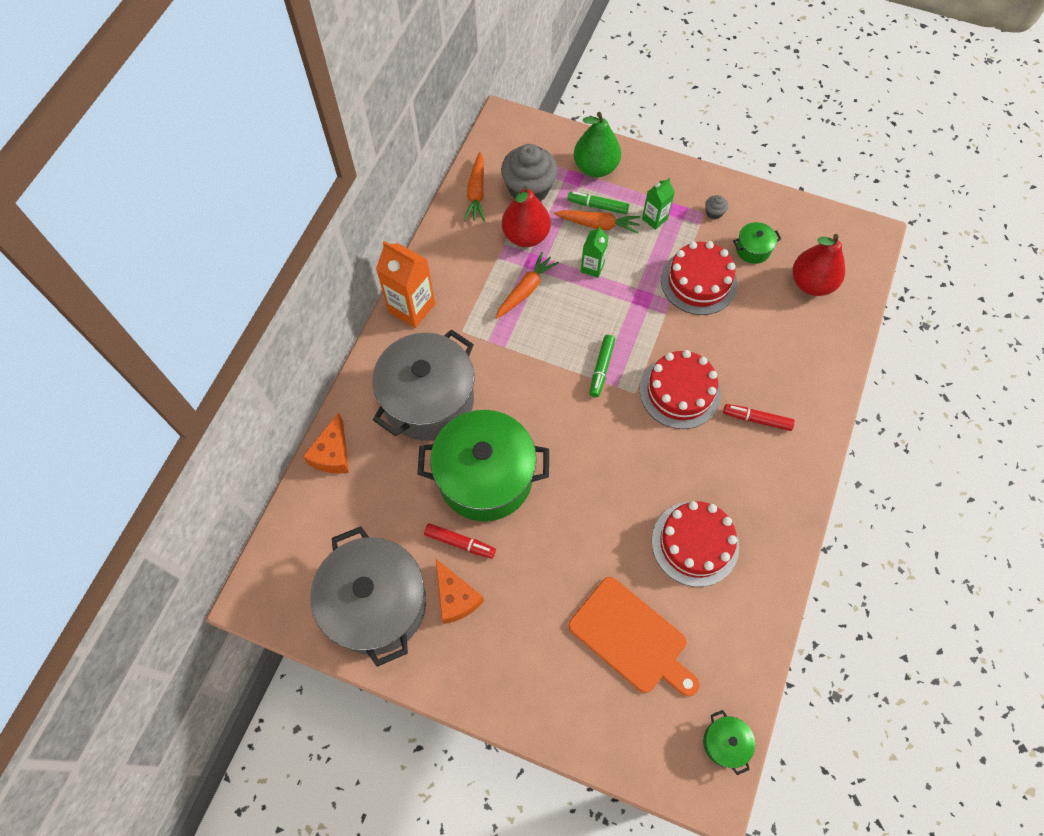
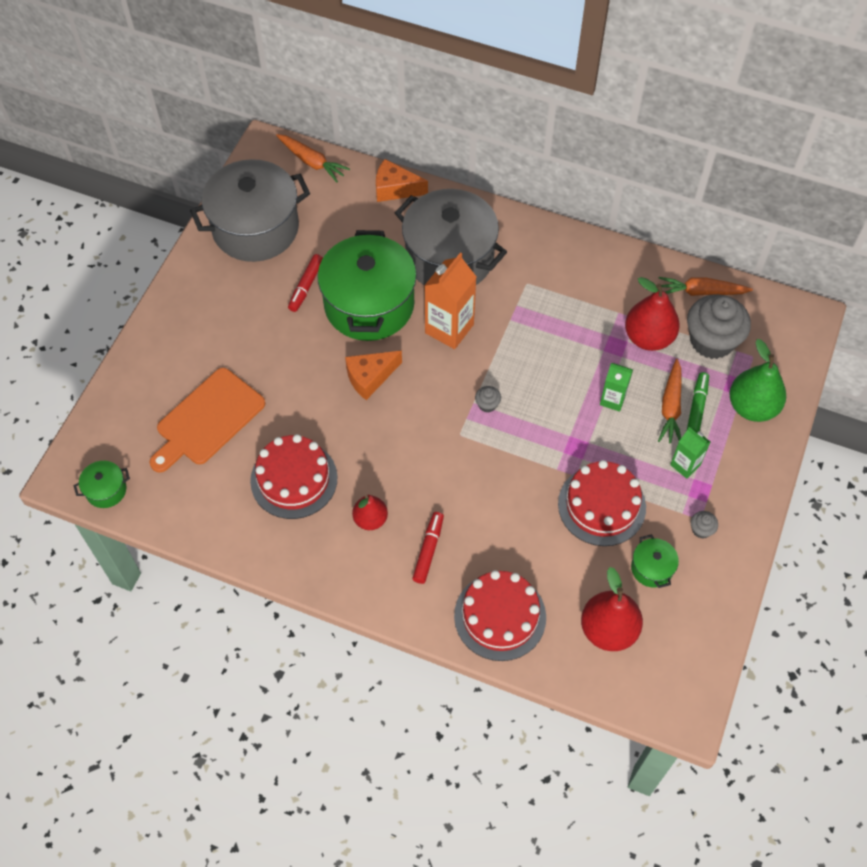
camera: 90 degrees right, 5 degrees down
orange carton [376,241,435,328] -> orange carton moved to [424,253,476,349]
orange cheese [436,559,484,624] -> orange cheese moved to [345,351,402,400]
orange carrot [496,252,559,319] -> orange carrot moved to [276,134,350,182]
green marker [590,335,615,397] -> grey cupcake [475,386,501,413]
red cake [640,350,721,429] -> red cake moved to [454,570,546,661]
none -> red pear [352,495,388,530]

